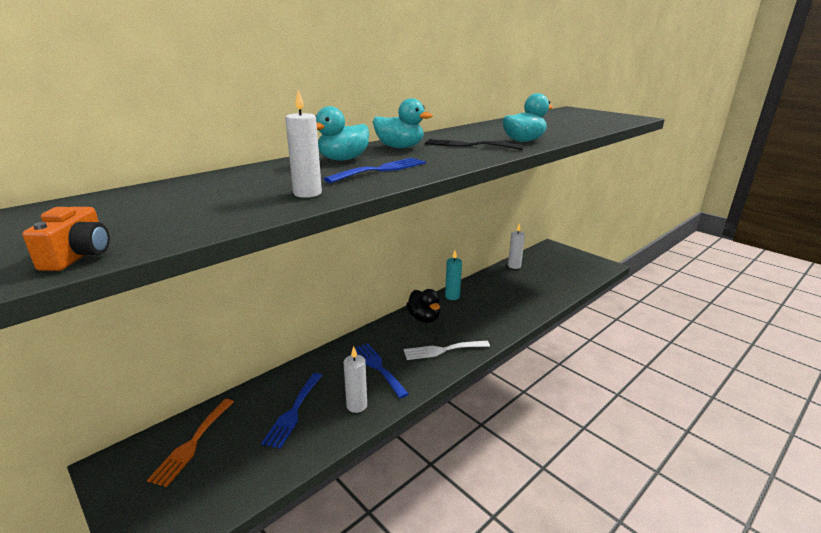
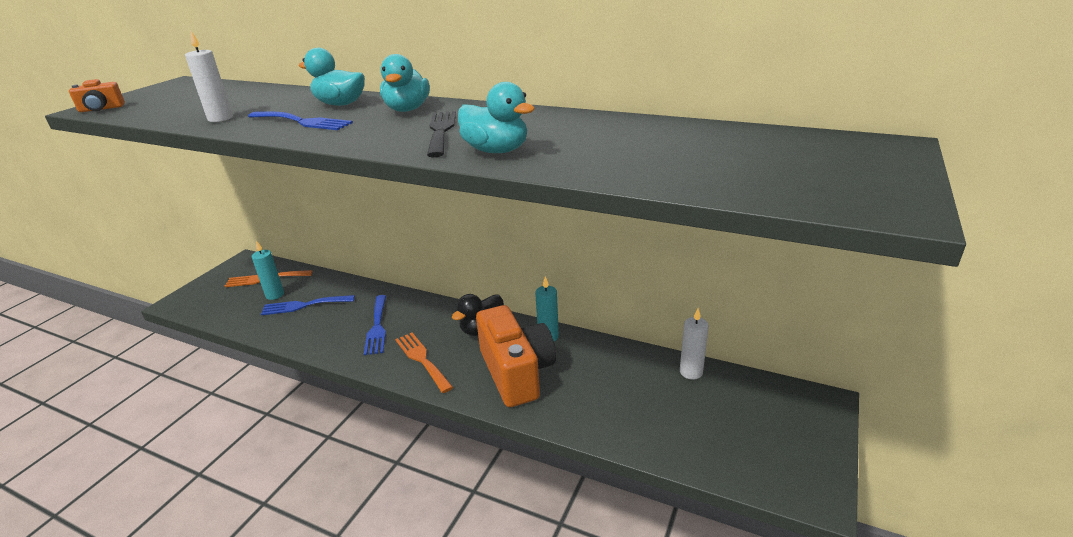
camera: 70 degrees right, 5 degrees up
white candle [344,346,367,413] -> none
blue fork [355,343,408,398] -> blue fork turned 135 degrees clockwise [364,295,386,355]
white fork [404,341,490,360] -> orange fork [395,333,453,393]
none -> turquoise candle [252,241,284,300]
none -> orange camera [476,305,556,407]

